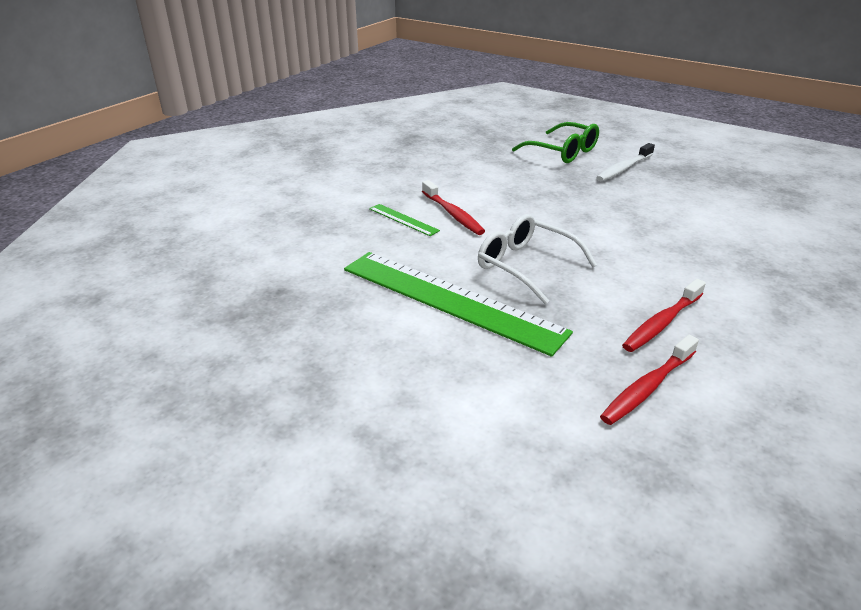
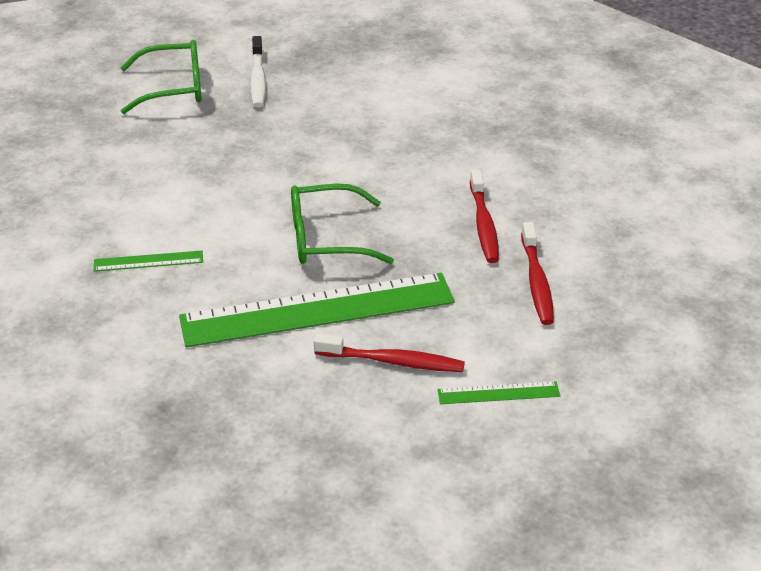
camera: 50 degrees left, 5 degrees up
red toothbrush [422,180,485,235] -> red toothbrush moved to [314,334,465,372]
white glasses [478,214,597,304] -> green glasses [291,184,394,264]
none -> green ruler [437,381,560,404]

